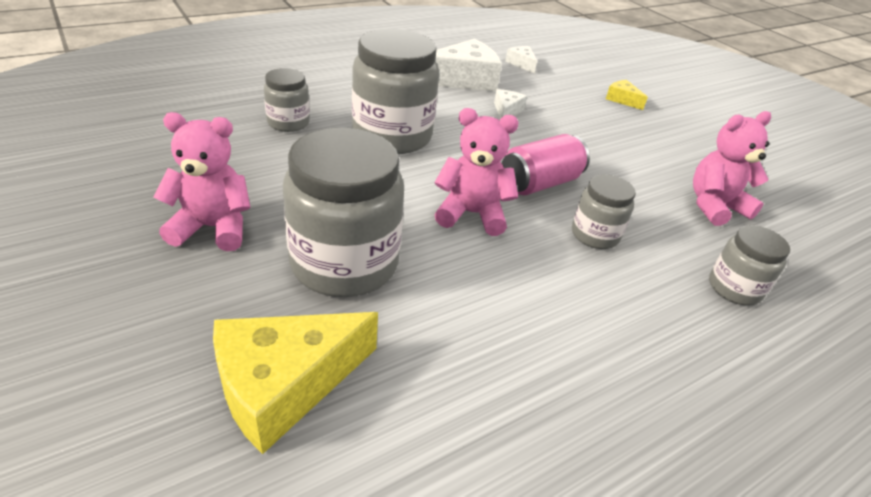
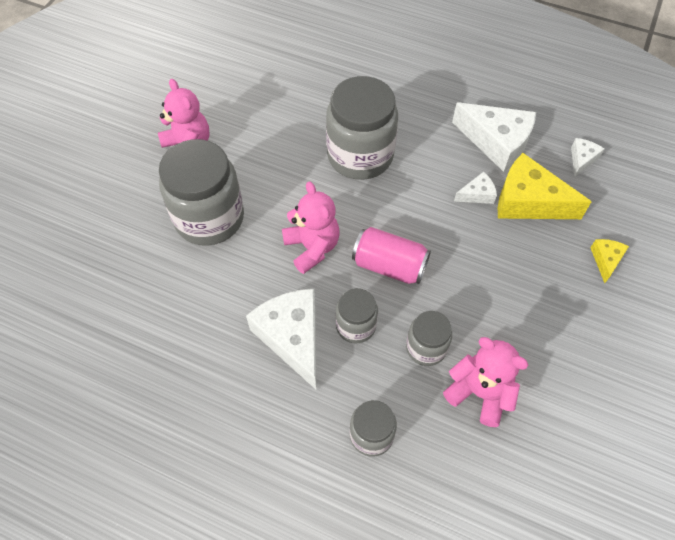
camera: 60 degrees right, 20 degrees up
yellow cheese [213,312,378,454] -> yellow cheese moved to [498,153,592,219]
grey jar [264,68,310,132] -> grey jar moved to [406,311,452,366]
none -> white cheese [246,289,316,389]

